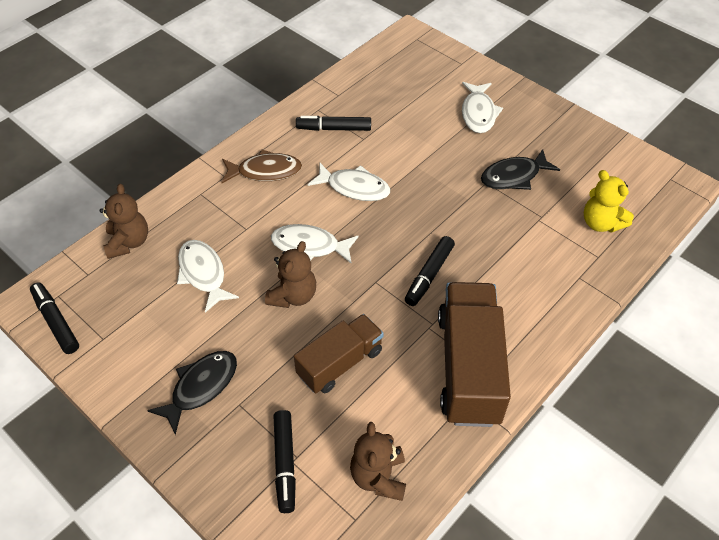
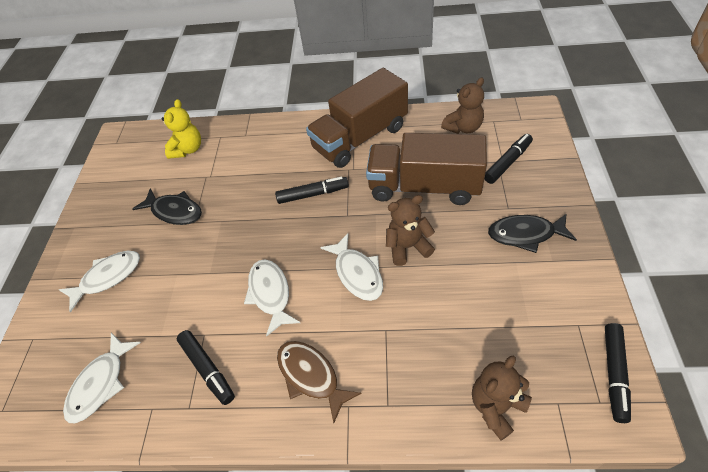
camera: 125 degrees left, 0 degrees up
white fish [177,240,239,313] -> white fish moved to [63,333,141,423]
brown truck [294,314,384,393] -> brown truck [366,133,487,205], size x1.59

